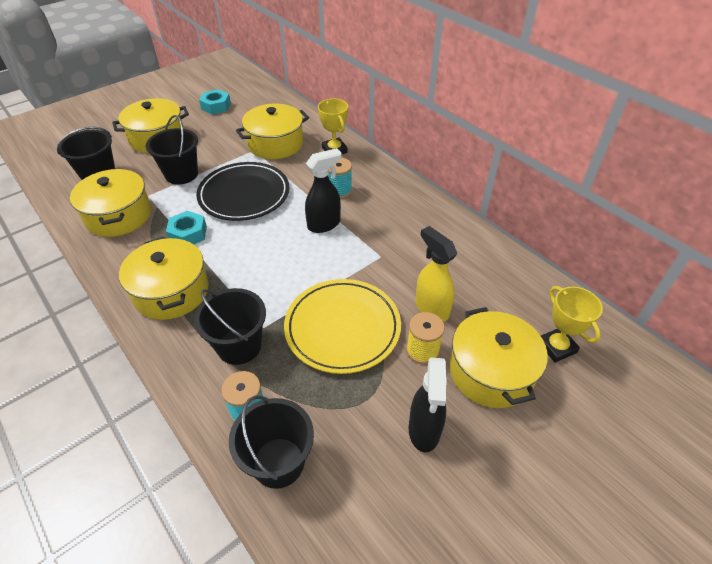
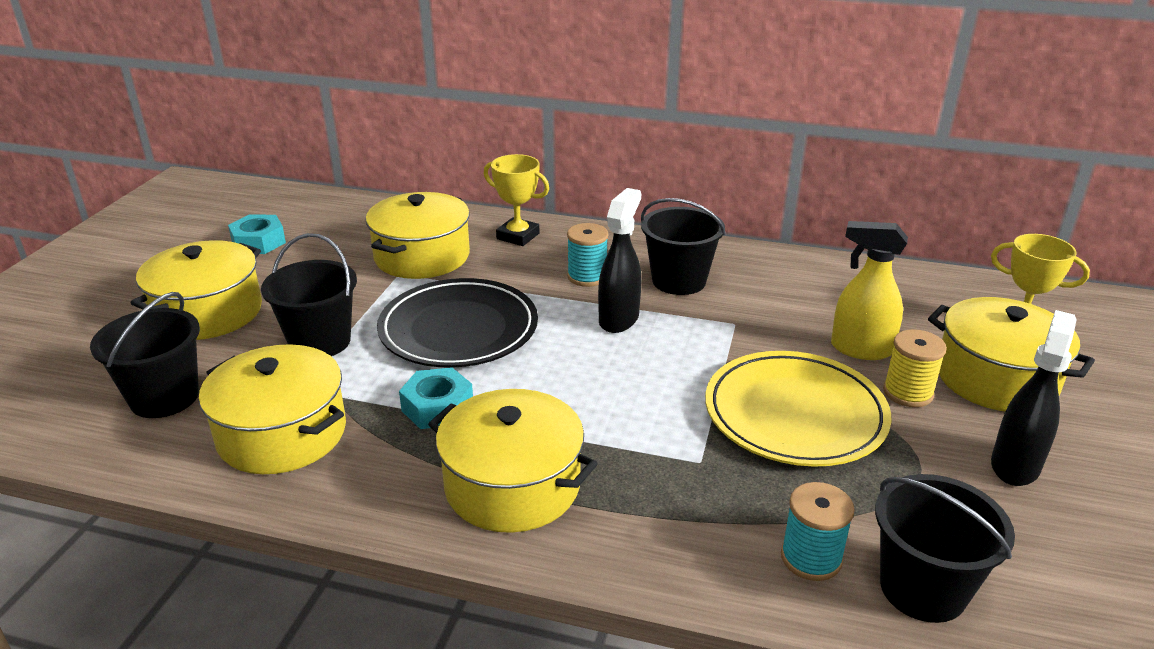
camera: 35 degrees left, 15 degrees down
black bucket [194,288,266,365] -> black bucket moved to [641,198,726,295]
black spray bottle [409,357,447,452] -> black spray bottle turned 120 degrees counterclockwise [991,310,1077,486]

